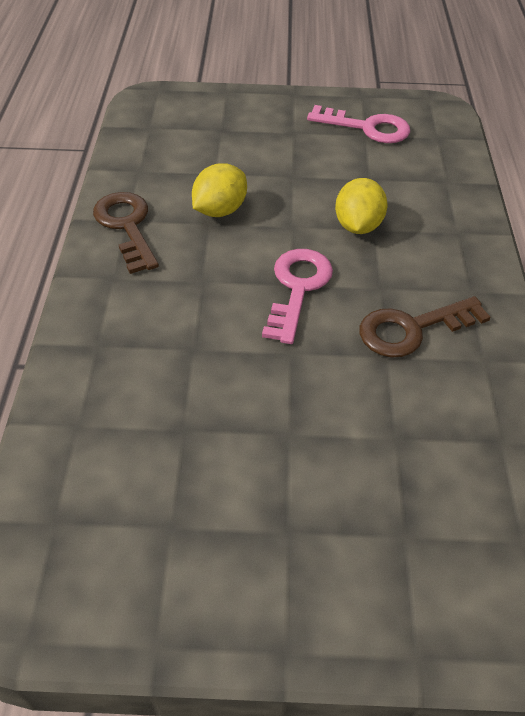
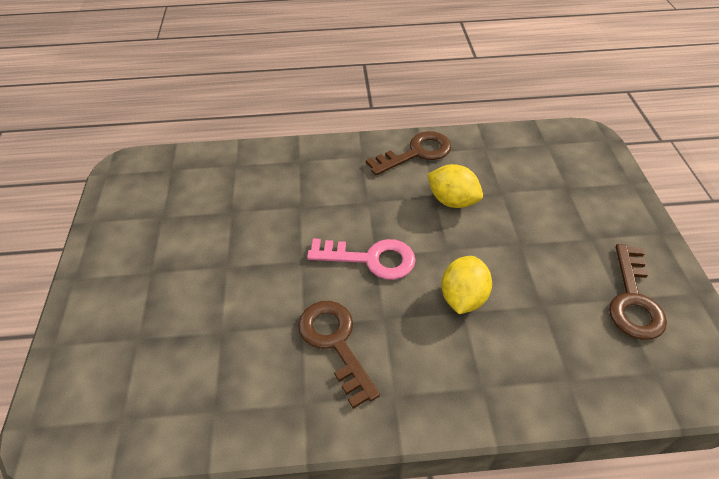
camera: 85 degrees right, 0 degrees up
pink key [307,105,410,143] -> brown key [609,244,667,340]
yellow lemon [335,178,388,234] -> yellow lemon turned 75 degrees counterclockwise [441,256,492,314]

